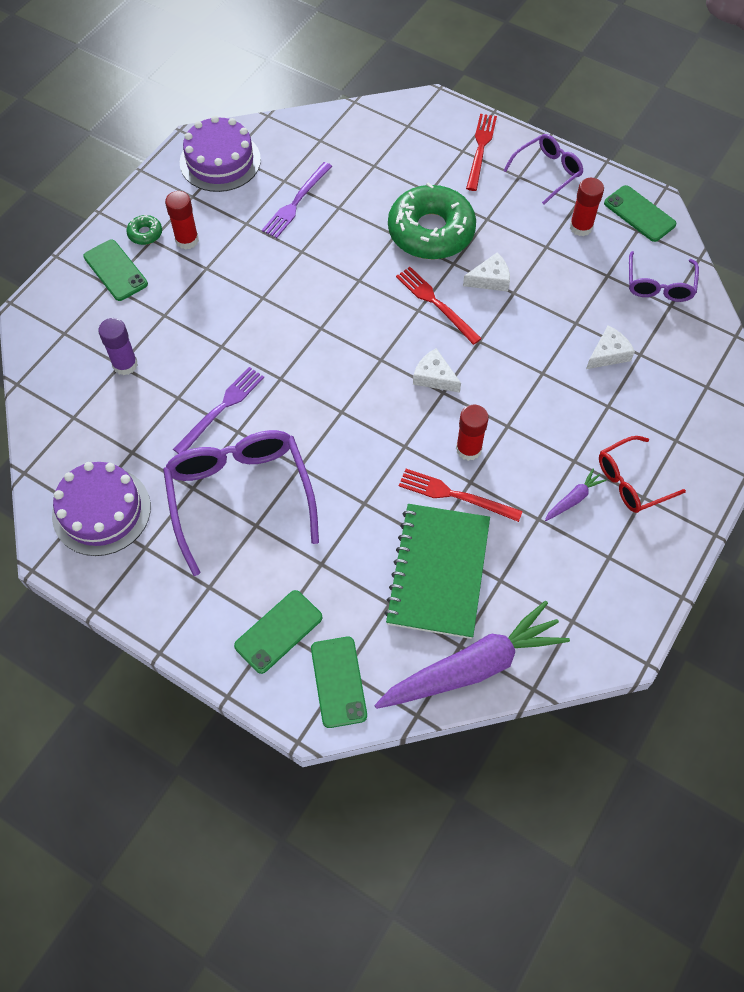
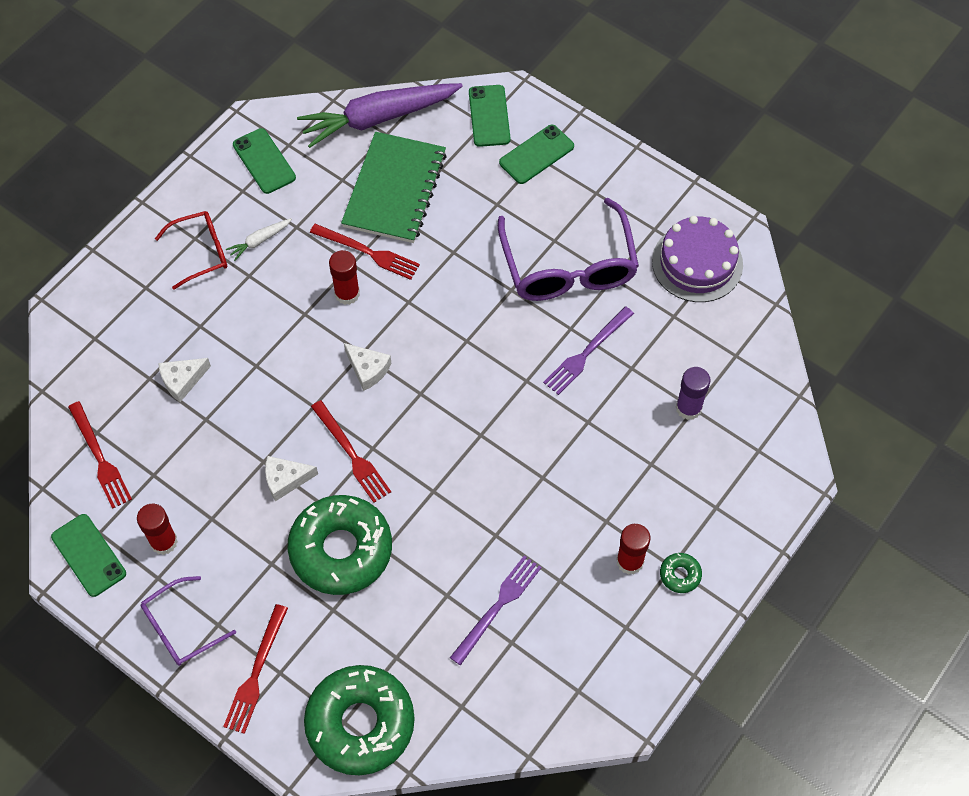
camera: 175 degrees left, 0 degrees up
green phone [83,240,148,301] -> green phone moved to [233,128,296,194]
purple cake [180,116,261,192] -> none
purple carrot [545,468,607,521] -> white carrot [226,218,292,261]
purple glasses [629,251,699,302] -> red fork [68,401,132,509]
none -> green donut [304,665,415,775]

